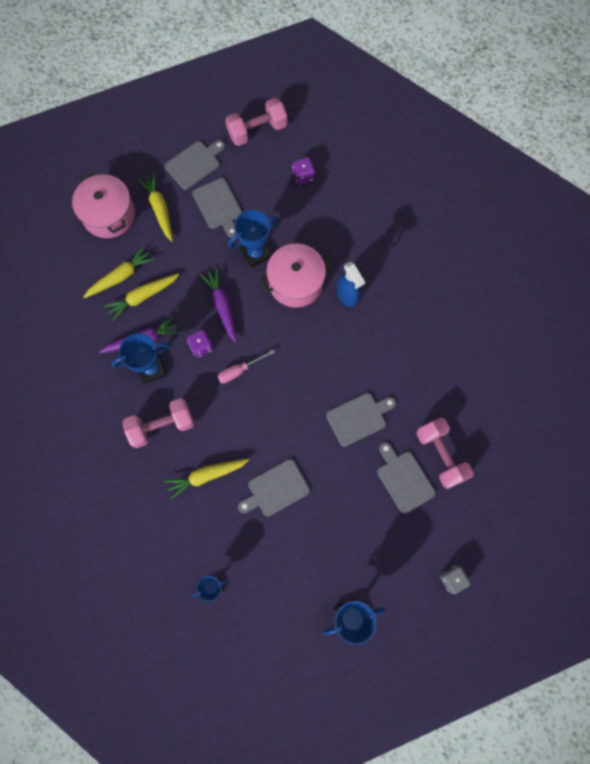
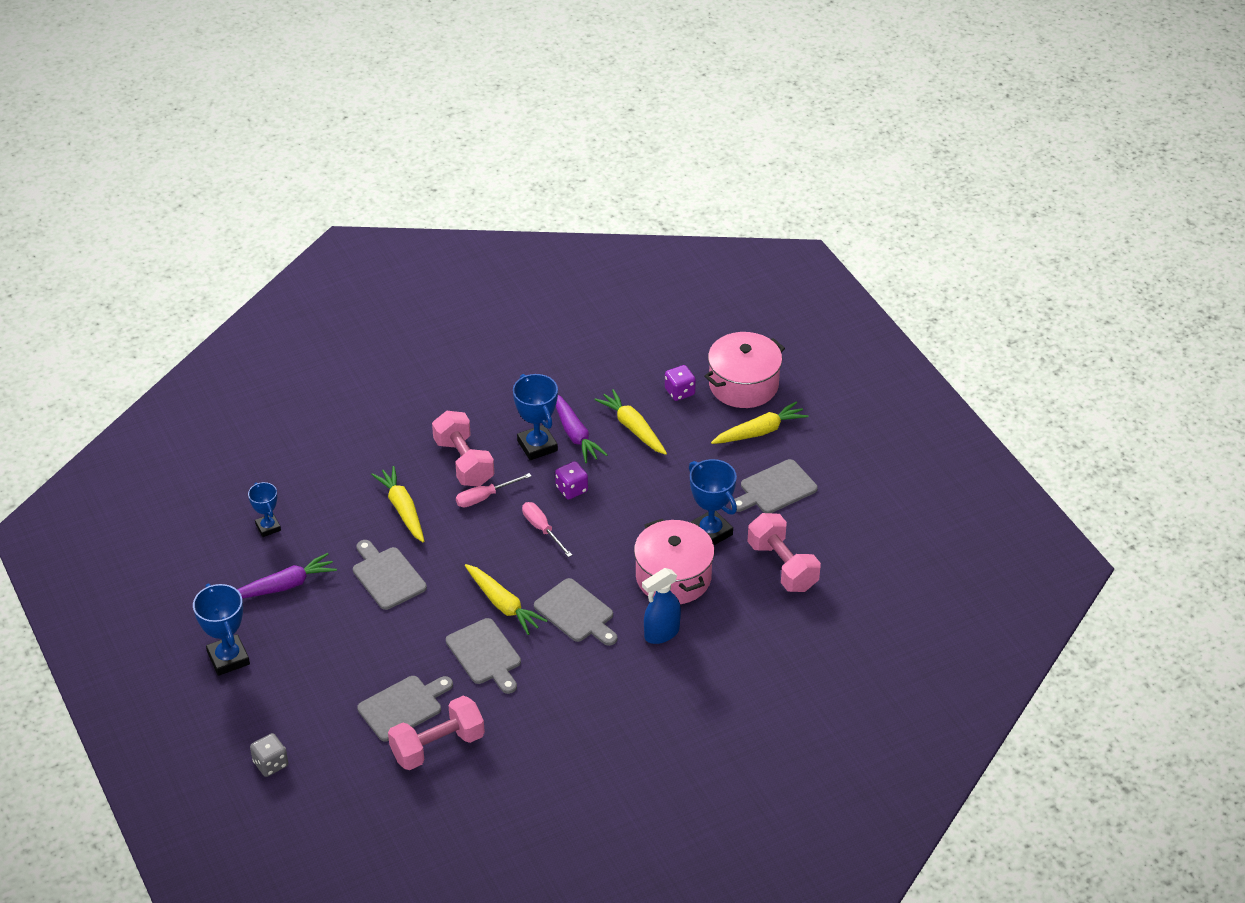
camera: 85 degrees right, 30 degrees down
yellow carrot [83,246,155,298] -> yellow carrot moved to [465,564,548,635]
grey cutting board [165,140,225,190] -> grey cutting board moved to [534,578,618,646]
purple carrot [200,268,237,343] -> purple carrot moved to [237,553,337,599]
pink dumbbell [225,98,287,146] -> pink dumbbell moved to [747,513,821,592]
purple dice [292,157,315,185] -> purple dice moved to [665,365,696,401]
none -> pink screwdriver [456,473,532,507]

